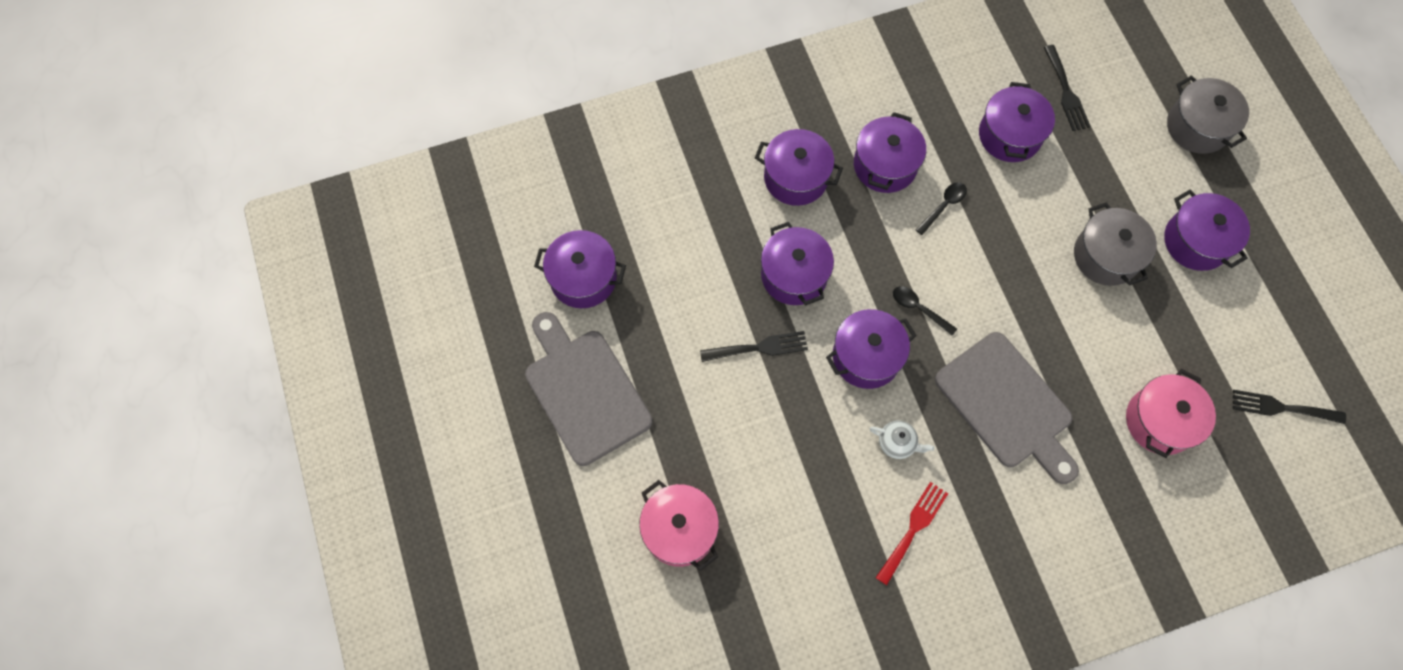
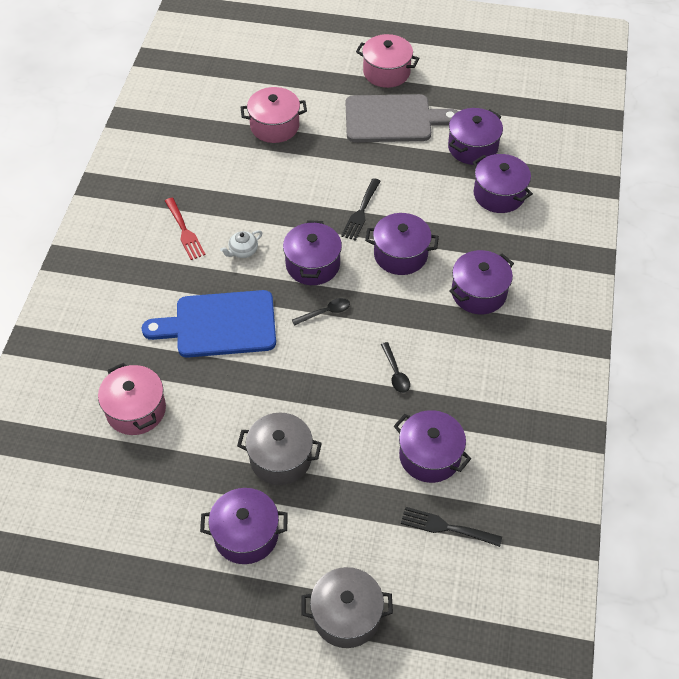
camera: 120 degrees right, 15 degrees down
purple pot [854,112,926,193] -> purple pot moved to [473,154,533,213]
grey cutting board [935,332,1079,484] -> blue cutting board [142,290,276,358]
black fork [1233,390,1346,424] -> none
none -> pink pot [356,34,419,88]

